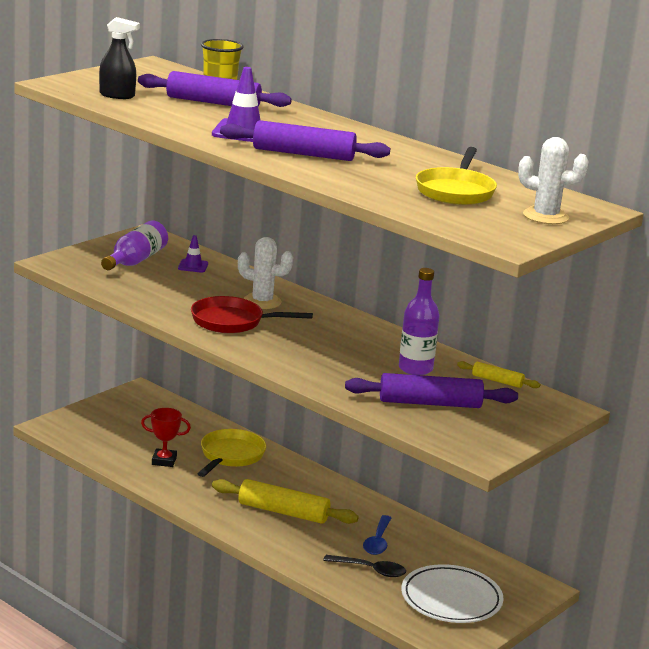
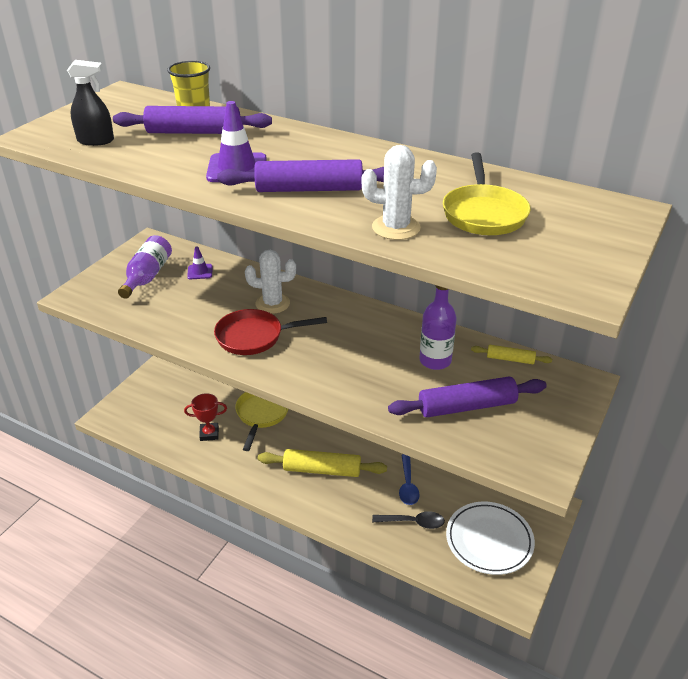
camera: 10 degrees left, 15 degrees up
white cactus [518,137,589,224] -> white cactus moved to [362,145,437,240]

